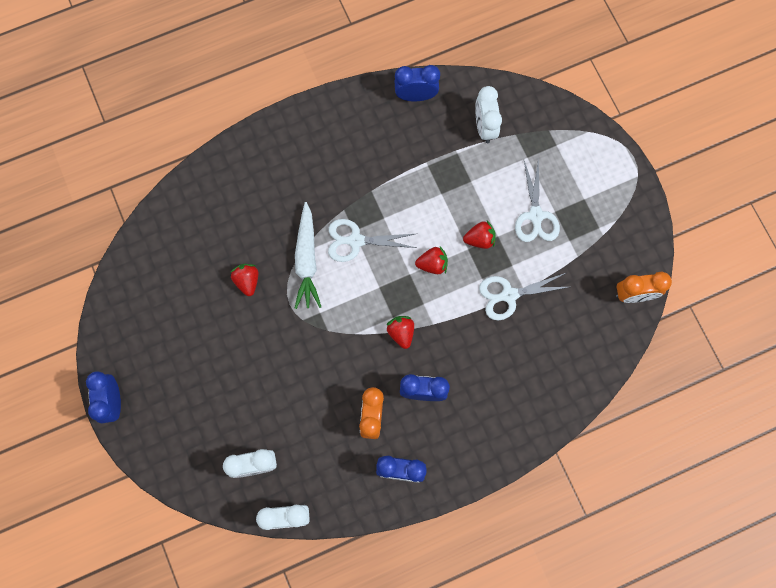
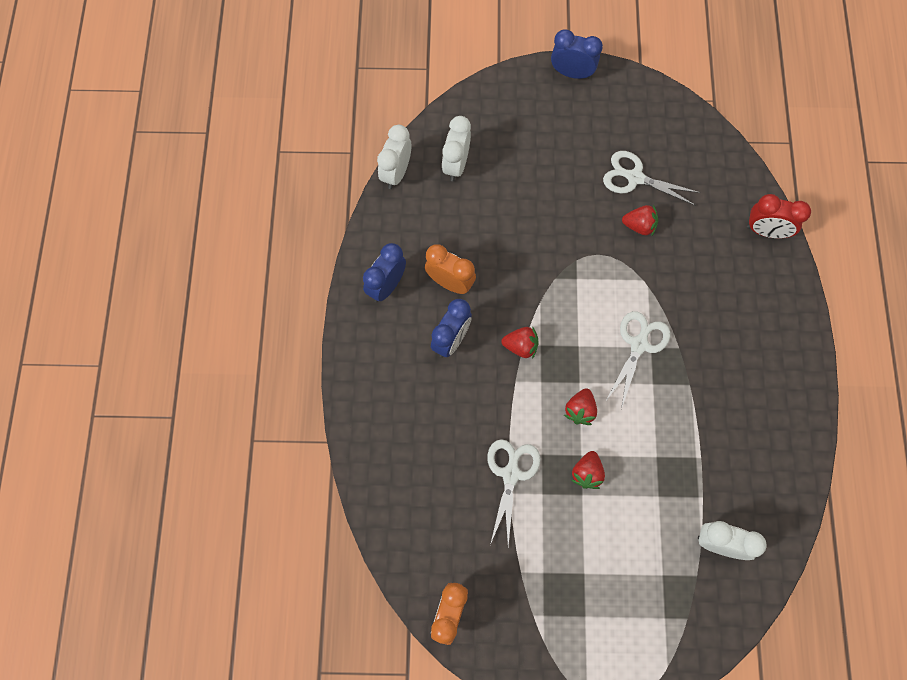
camera: 115 degrees right, 5 degrees down
white carrot [295,202,321,309] -> none
blue clock [395,65,440,101] -> none
white scissors [515,158,560,242] -> white scissors moved to [603,151,701,206]
none -> red clock [747,194,811,238]

